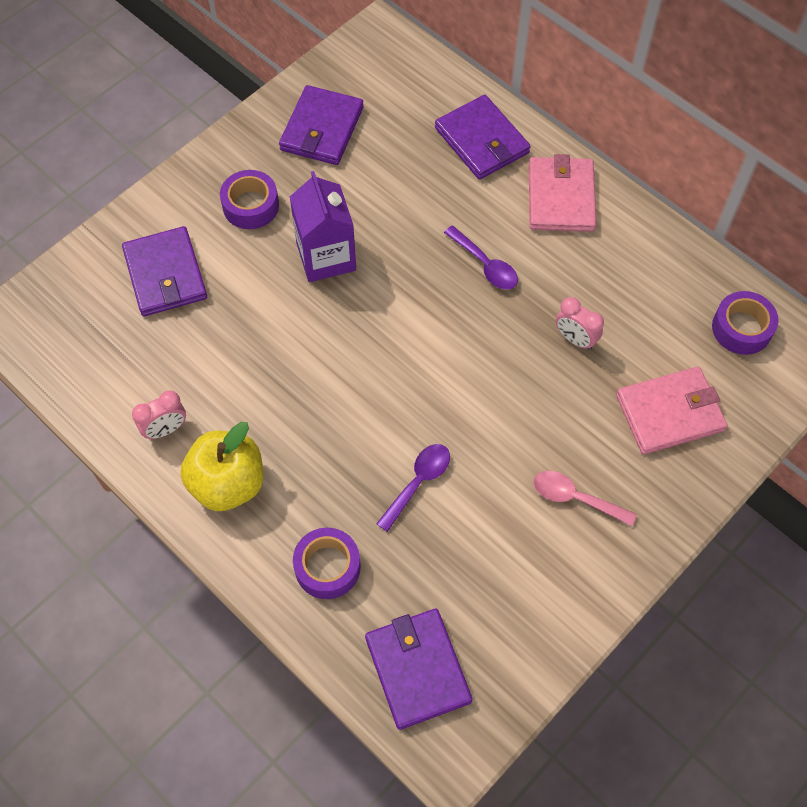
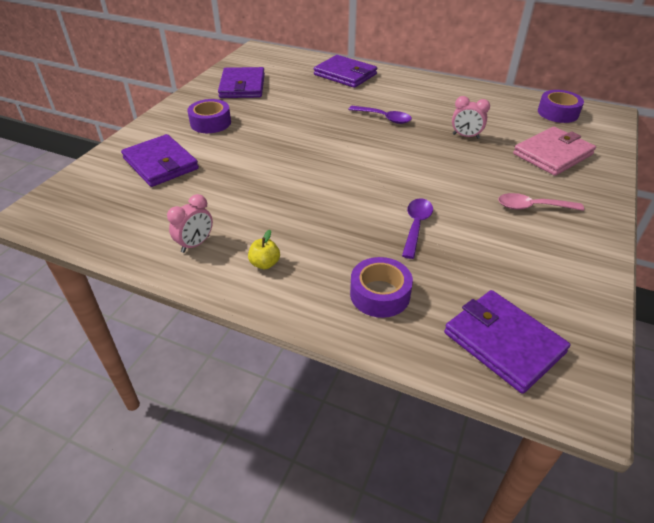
camera: 20 degrees left, 20 degrees down
yellow apple [180,422,263,511] -> yellow apple [248,230,280,269], size x0.44
purple carton [290,171,356,282] -> none
pink wallet [529,154,596,232] -> none

